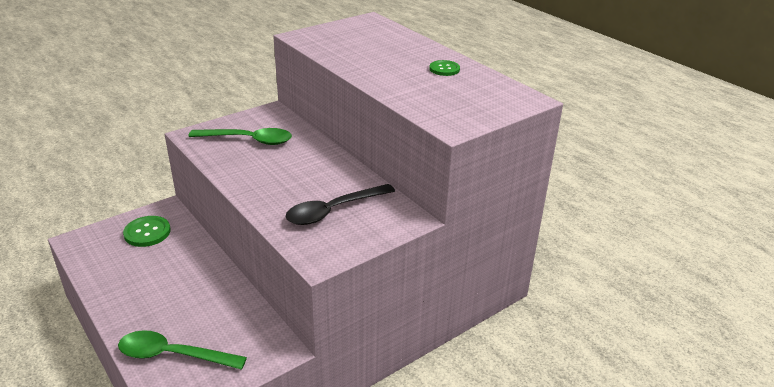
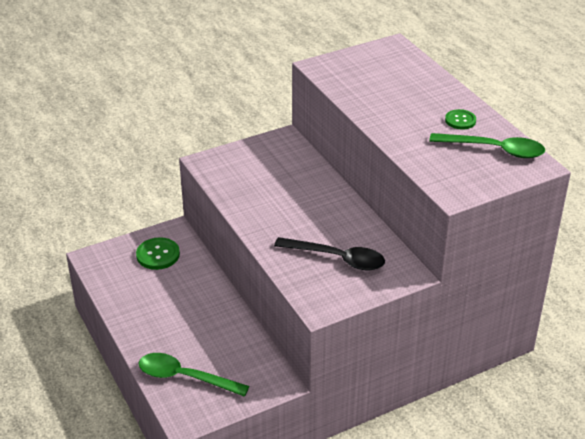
camera: 10 degrees right, 5 degrees up
green spoon [189,128,292,145] -> green spoon moved to [429,133,545,158]
black spoon [285,184,395,225] -> black spoon turned 135 degrees counterclockwise [274,237,385,270]

